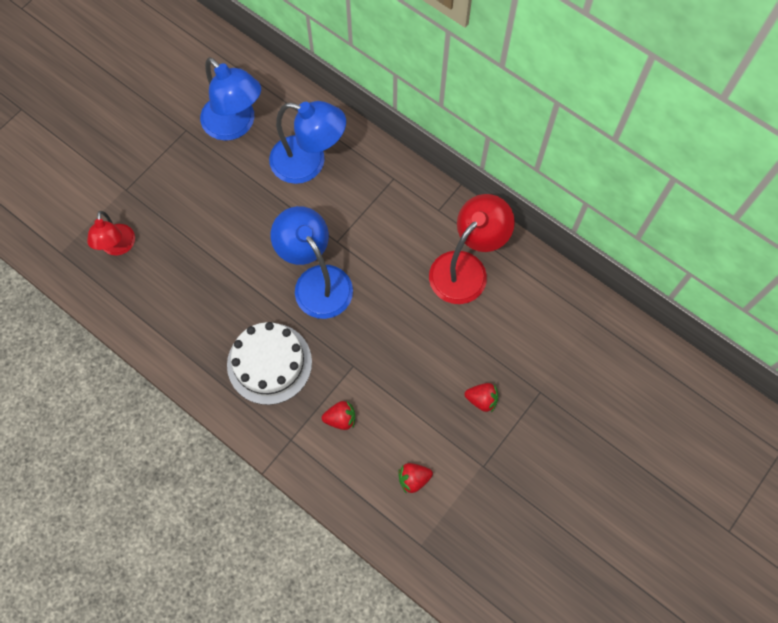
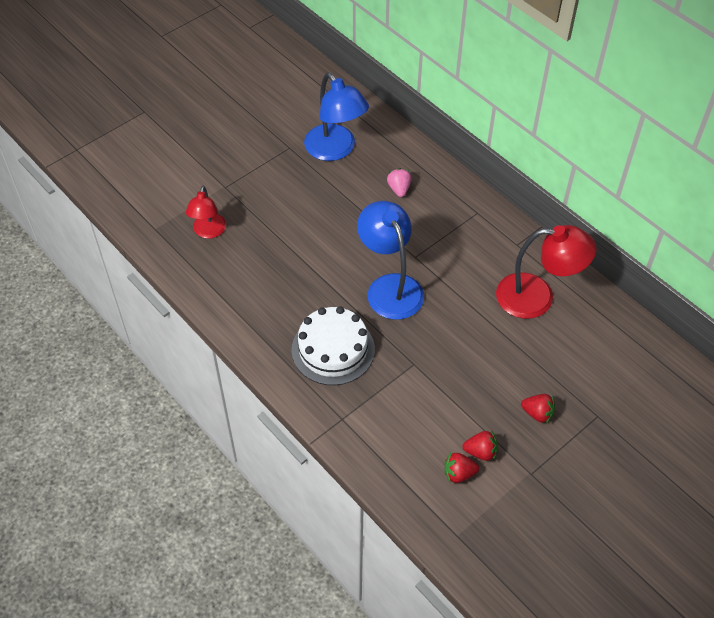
camera: 10 degrees right, 15 degrees down
blue lamp [269,101,346,184] -> pink strawberry [387,168,412,197]
red strawberry [322,401,355,430] -> red strawberry moved to [463,430,498,461]
red lamp [429,194,515,304] -> red lamp turned 45 degrees clockwise [496,225,597,319]

